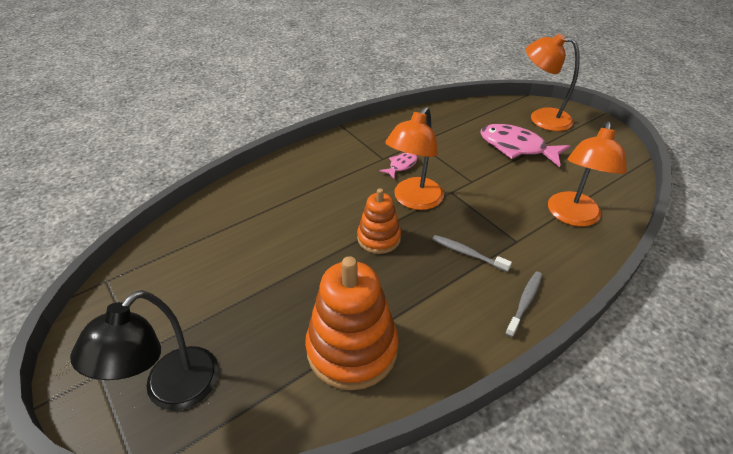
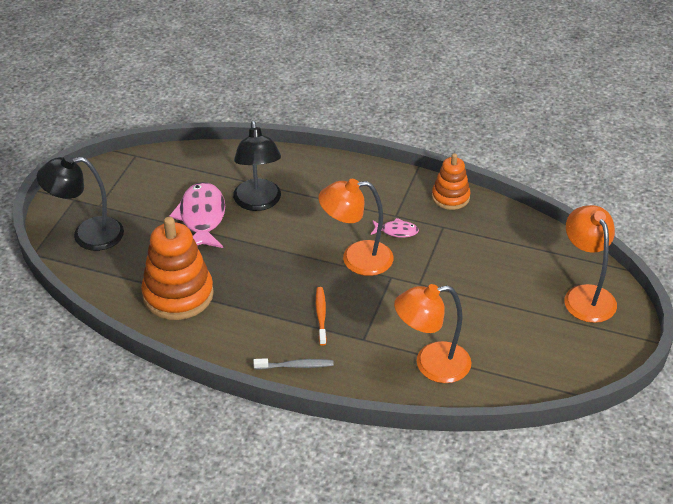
camera: 55 degrees right, 0 degrees up
orange stacking toy [357,188,401,254] -> orange stacking toy moved to [432,153,470,210]
grey toothbrush [432,235,512,272] -> orange toothbrush [316,287,327,346]
pink fish [480,124,570,167] -> pink fish moved to [169,182,225,248]
none -> black lamp [233,121,281,211]

